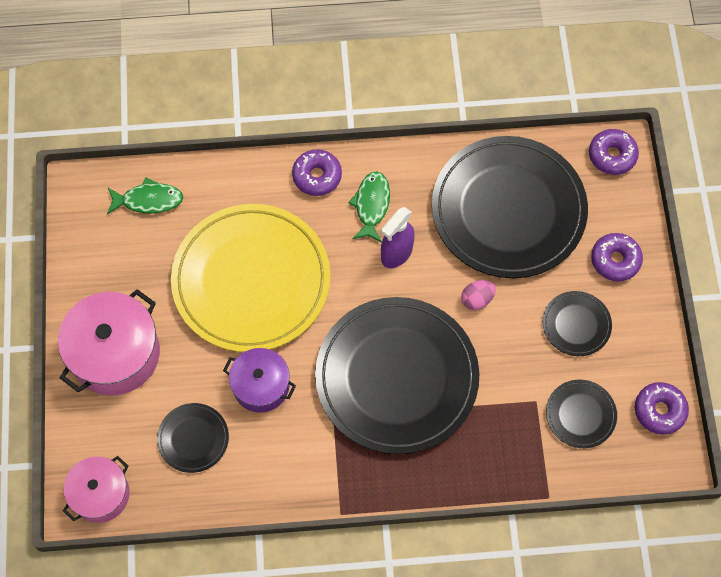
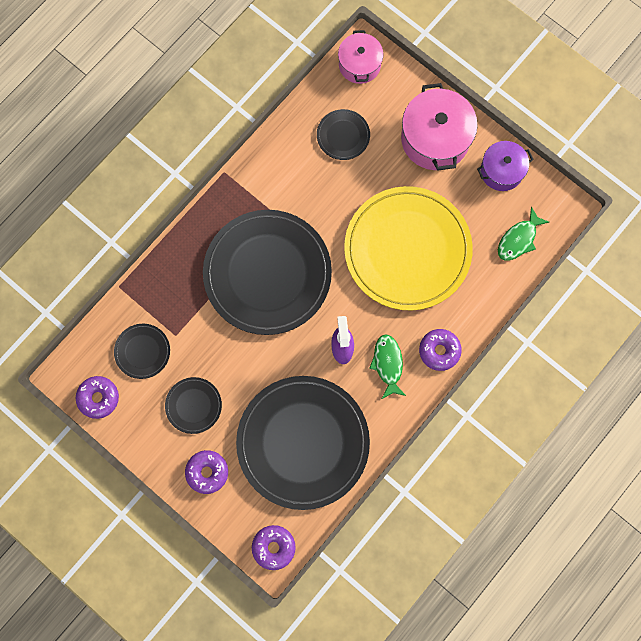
camera: 135 degrees right, 10 degrees up
purple pot [223,348,296,413] -> purple pot moved to [477,141,534,191]
green fish [348,171,390,242] -> green fish turned 150 degrees counterclockwise [369,335,406,399]
pink egg [461,280,496,310] -> none

